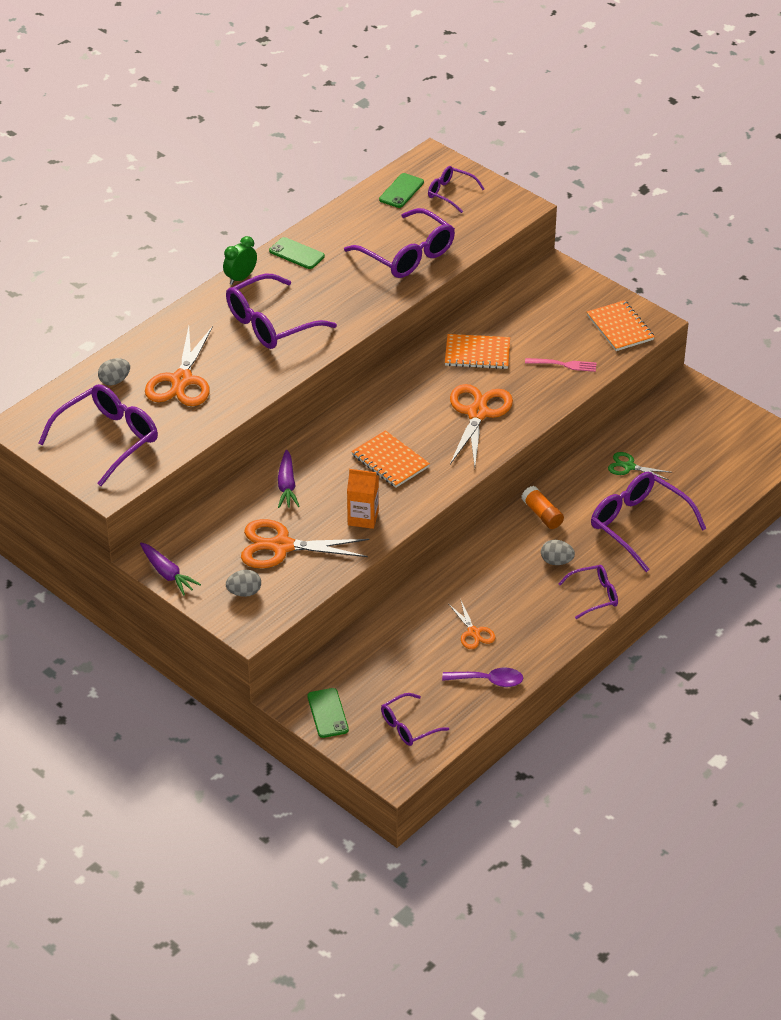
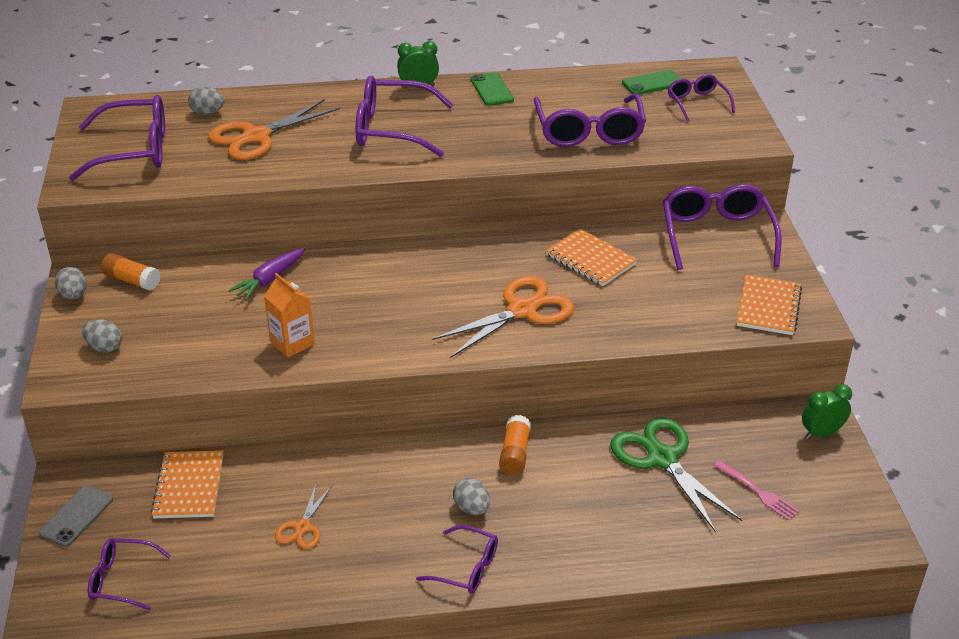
camera: 40 degrees right, 5 degrees down
purple carrot [140,543,201,595] -> grey egg [55,267,87,300]
orange scissors [241,519,370,568] -> none
green phone [307,688,349,738] -> grey phone [39,485,113,547]
orange notebook [351,430,430,488] -> orange notebook moved to [151,450,224,518]
purple spoon [442,668,523,687] -> none
pink fork [525,358,596,372] -> pink fork moved to [714,461,799,521]
purple glasses [591,472,706,572] -> purple glasses moved to [663,184,782,270]
green scissors [608,452,672,480] -> green scissors [610,417,742,532], size x1.90
none -> orange glue stick [101,253,161,291]
none -> green clock [802,384,852,439]

